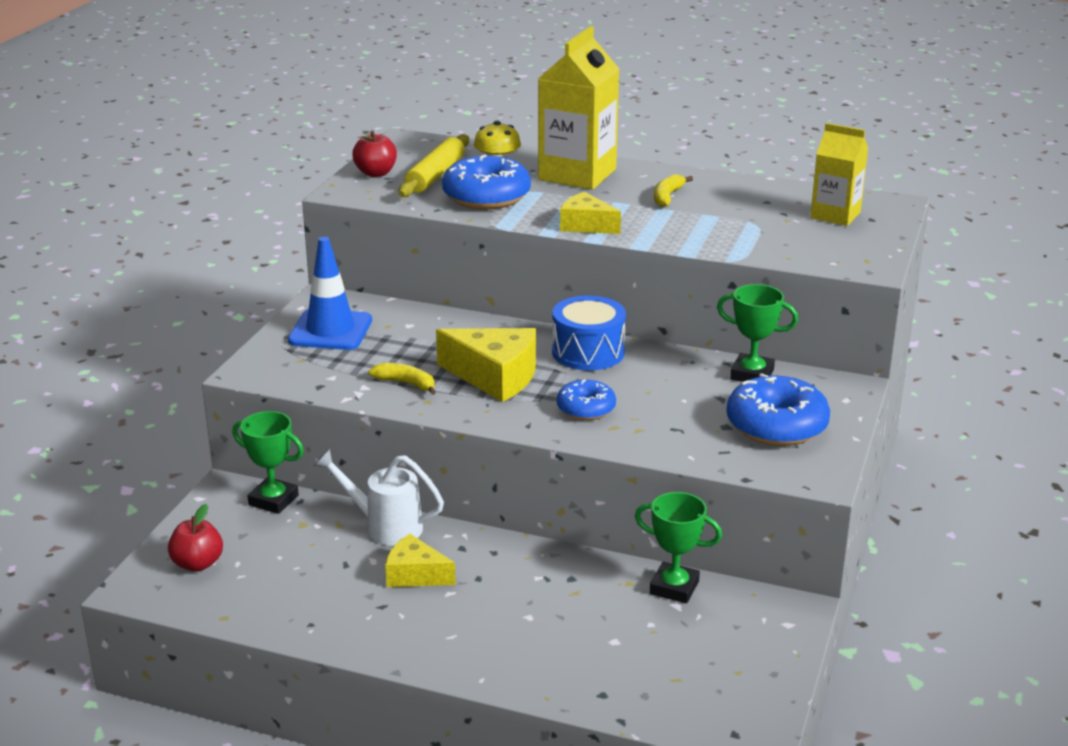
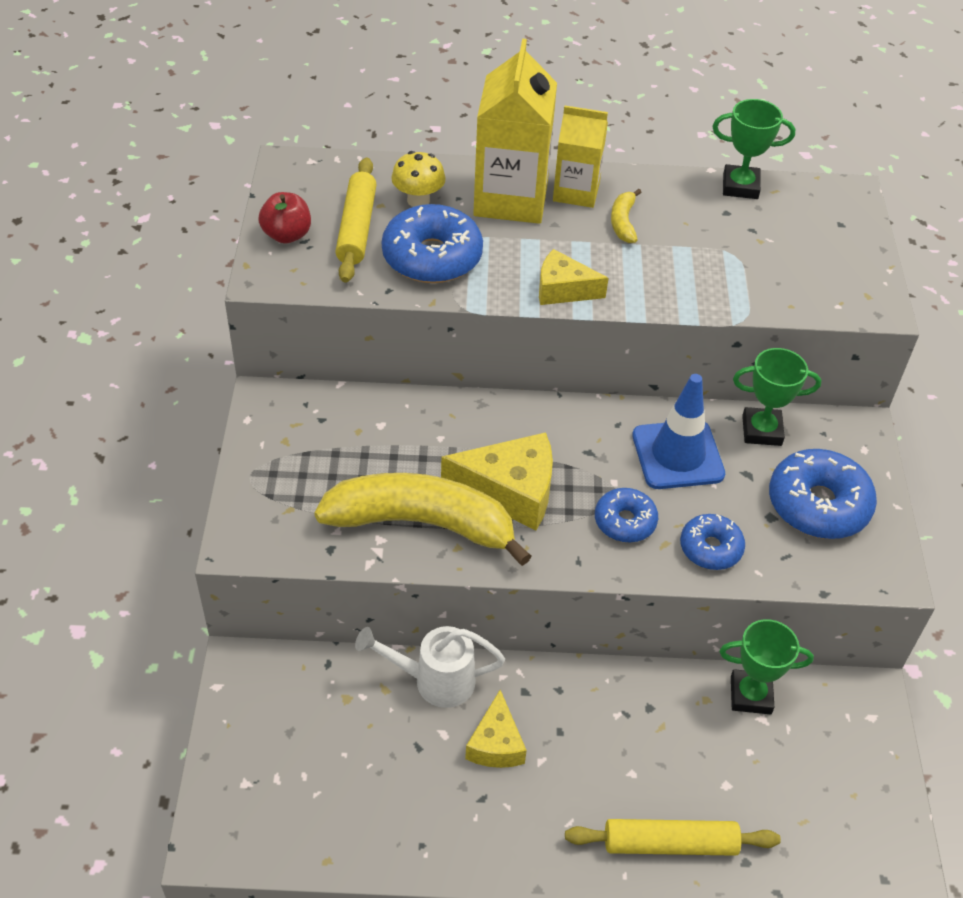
camera: 20 degrees left, 20 degrees up
red apple [168,504,223,572] -> none
green trophy [232,411,304,514] -> green trophy moved to [712,99,795,199]
blue traffic cone [288,237,372,350] -> blue traffic cone moved to [632,374,725,489]
yellow banana [368,363,436,395] -> yellow banana [314,473,532,566], size x2.44
yellow cheese [385,534,456,587] -> yellow cheese turned 90 degrees counterclockwise [465,690,527,768]
blue drum [552,295,626,370] -> none
yellow carton [810,123,868,226] -> yellow carton moved to [553,106,608,208]
none -> yellow rolling pin [565,819,781,856]
none -> blue donut [680,514,745,570]

